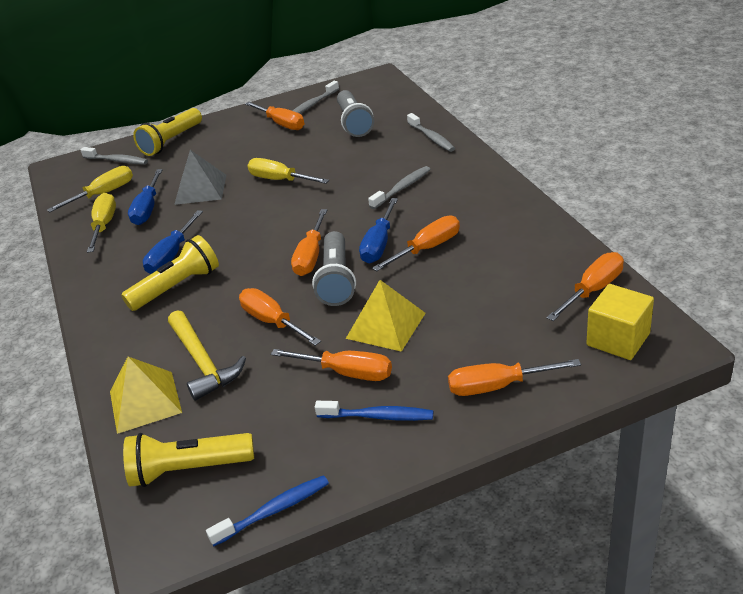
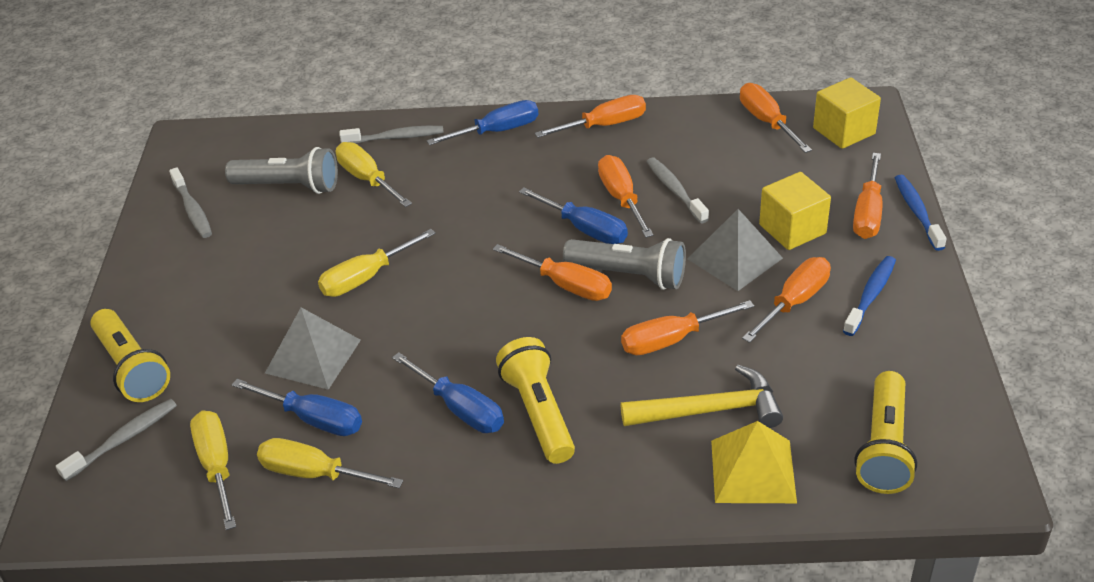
camera: 70 degrees left, 5 degrees up
blue toothbrush [206,475,329,546] -> blue toothbrush moved to [895,175,946,251]
orange screwdriver [245,102,304,130] -> orange screwdriver moved to [535,95,646,138]
yellow pyramid [346,280,426,352] -> grey pyramid [688,209,783,291]
grey toothbrush [368,166,430,209] -> grey toothbrush moved to [646,157,709,223]
none -> yellow screwdriver [336,142,412,207]
none -> blue screwdriver [427,100,538,145]
none -> yellow cube [759,172,831,250]

